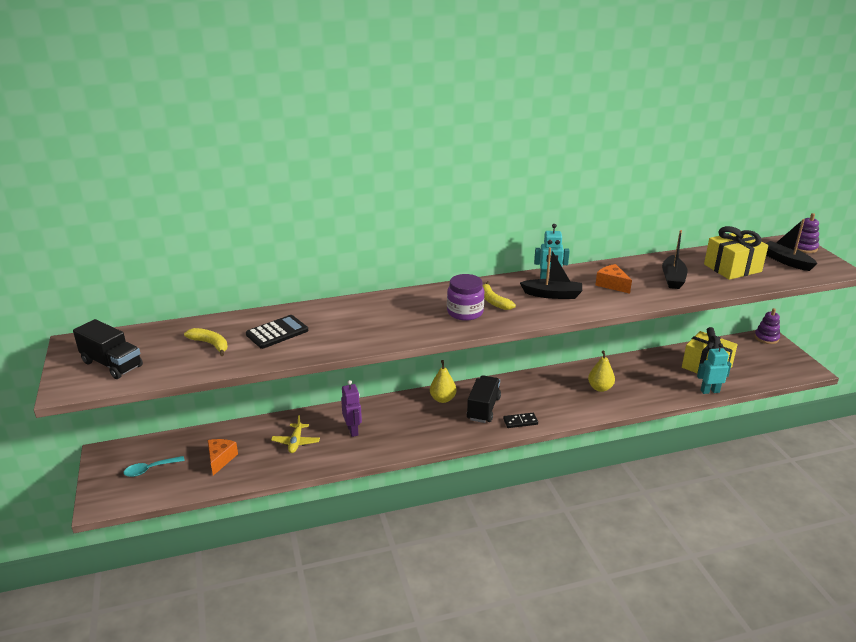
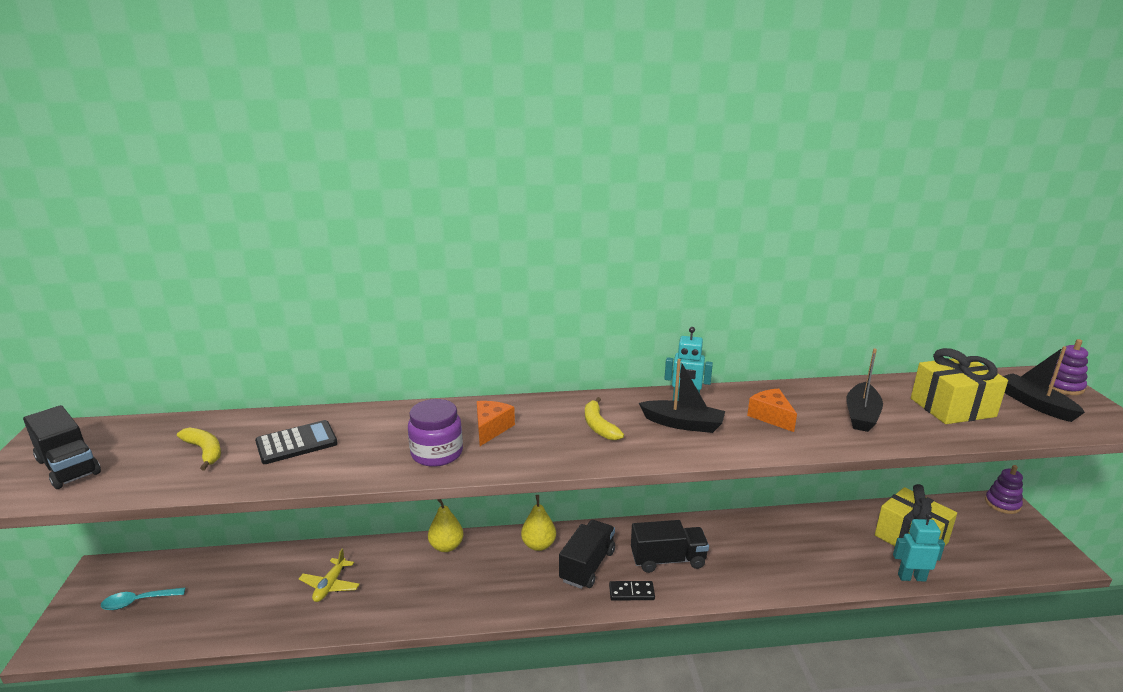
camera: 10 degrees right, 5 degrees down
orange cheese [208,439,238,475] -> orange cheese moved to [477,401,515,446]
purple robot [341,380,362,437] -> none
purple jar [447,274,484,321] -> purple jar moved to [408,399,463,467]
yellow pear [588,351,615,392] -> yellow pear moved to [428,499,464,552]
none -> black truck [631,520,709,573]

